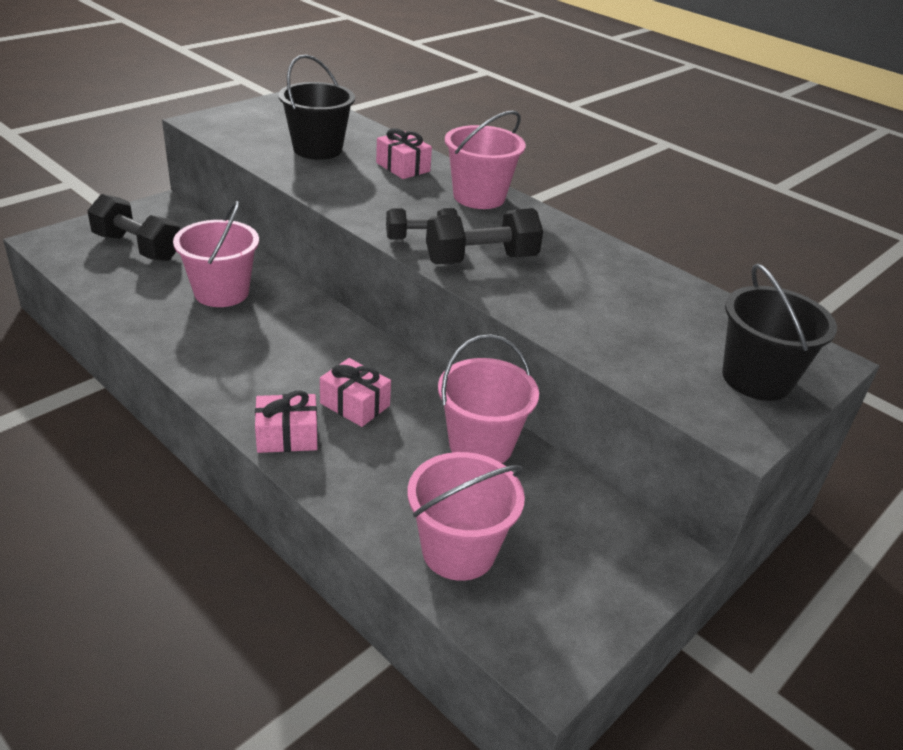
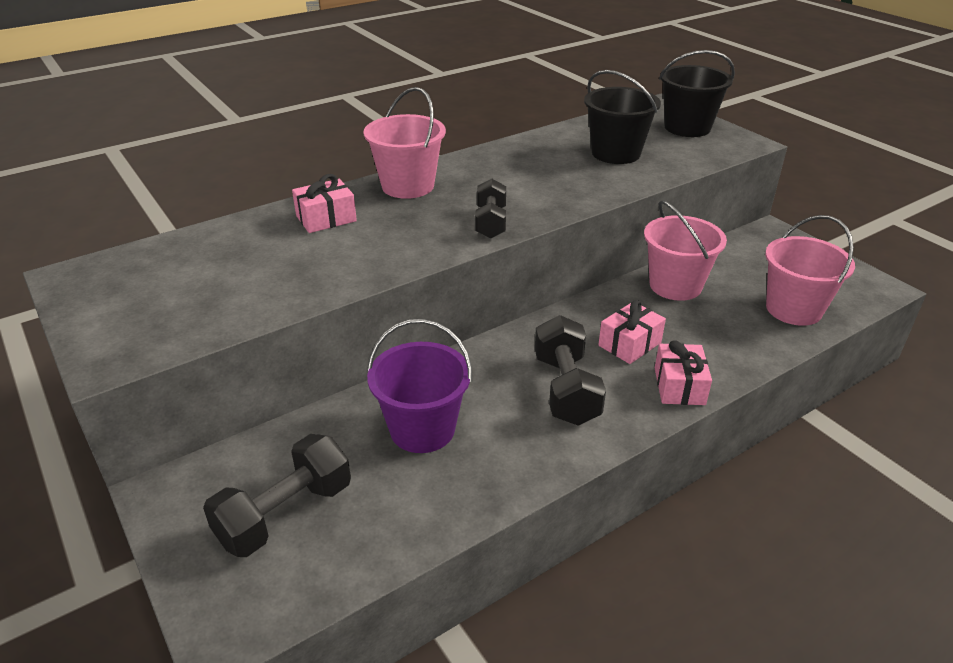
camera: 75 degrees left, 0 degrees up
pink bucket [173,201,259,307] -> purple bucket [367,319,472,453]
black bucket [278,54,355,160] -> black bucket moved to [584,70,661,164]
black dumbbell [426,208,543,264] -> black dumbbell moved to [535,315,606,426]

